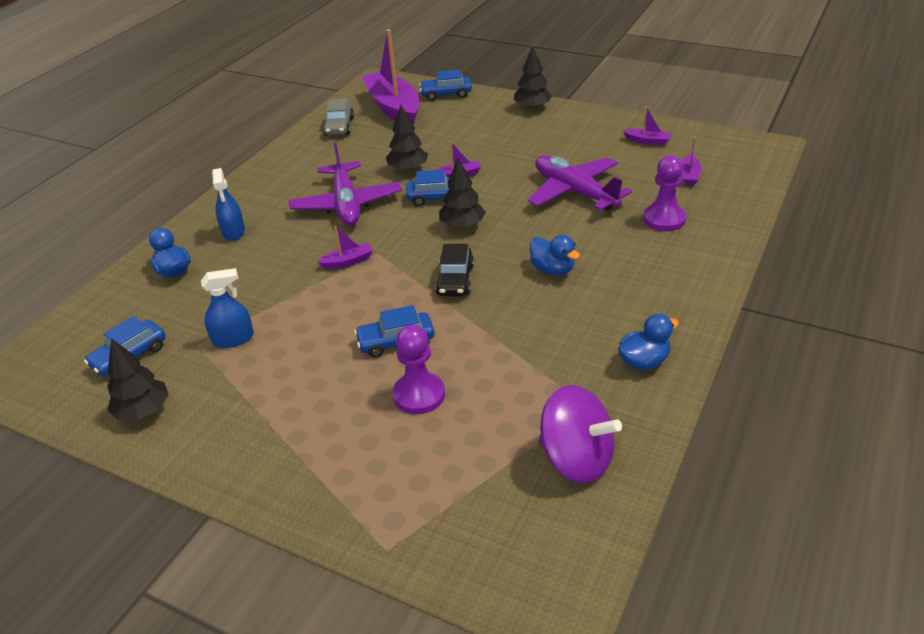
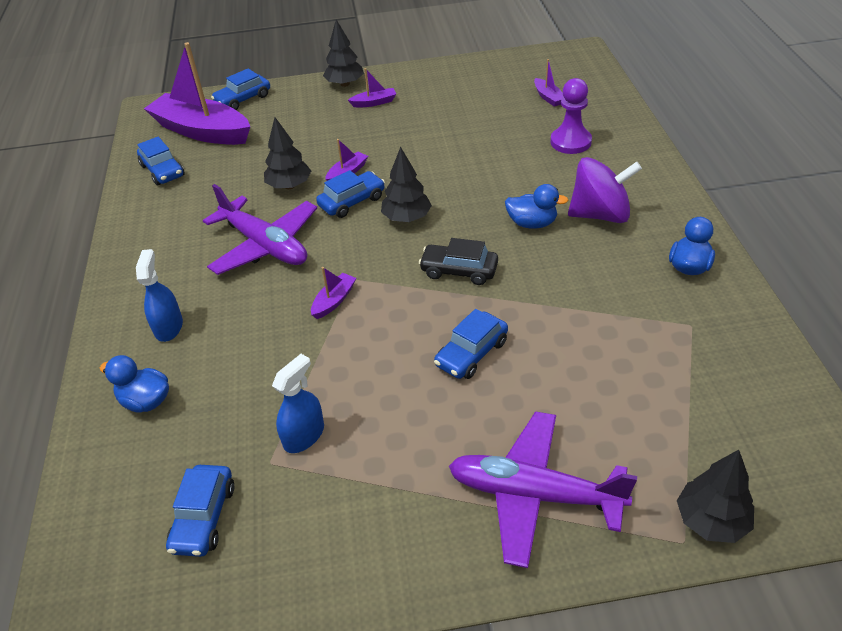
camera: 35 degrees left, 5 degrees up
black tree [107,338,169,420] -> black tree moved to [677,450,754,543]
blue spray bottle [212,168,245,241] -> blue spray bottle turned 135 degrees counterclockwise [136,249,183,342]
grey car [323,99,354,136] -> blue car [137,137,185,185]
purple pawn [392,325,445,414] -> none
black car [435,244,474,296] -> black car turned 135 degrees clockwise [419,238,498,285]
purple plane [527,155,632,211] -> purple plane moved to [449,411,637,568]
purple spinning top [539,385,622,483] -> purple spinning top moved to [568,157,642,223]
purple boat [623,106,672,145] -> purple boat moved to [348,68,396,108]

